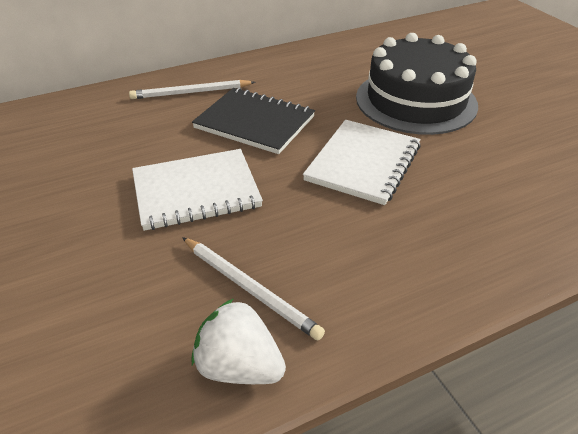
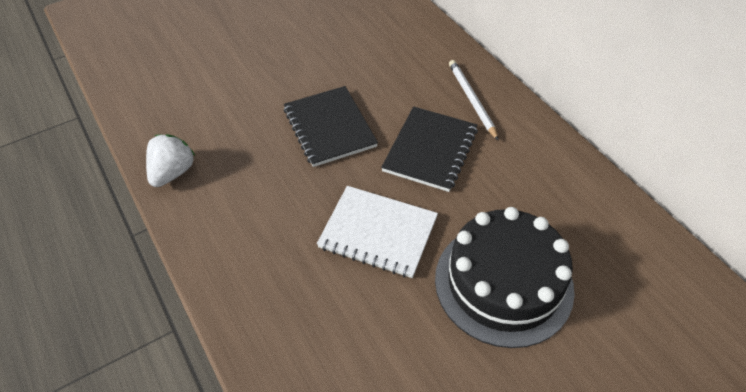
camera: 85 degrees right, 10 degrees up
white notebook [132,149,263,231] -> black notebook [284,86,378,167]
white pencil [182,237,325,340] -> none

